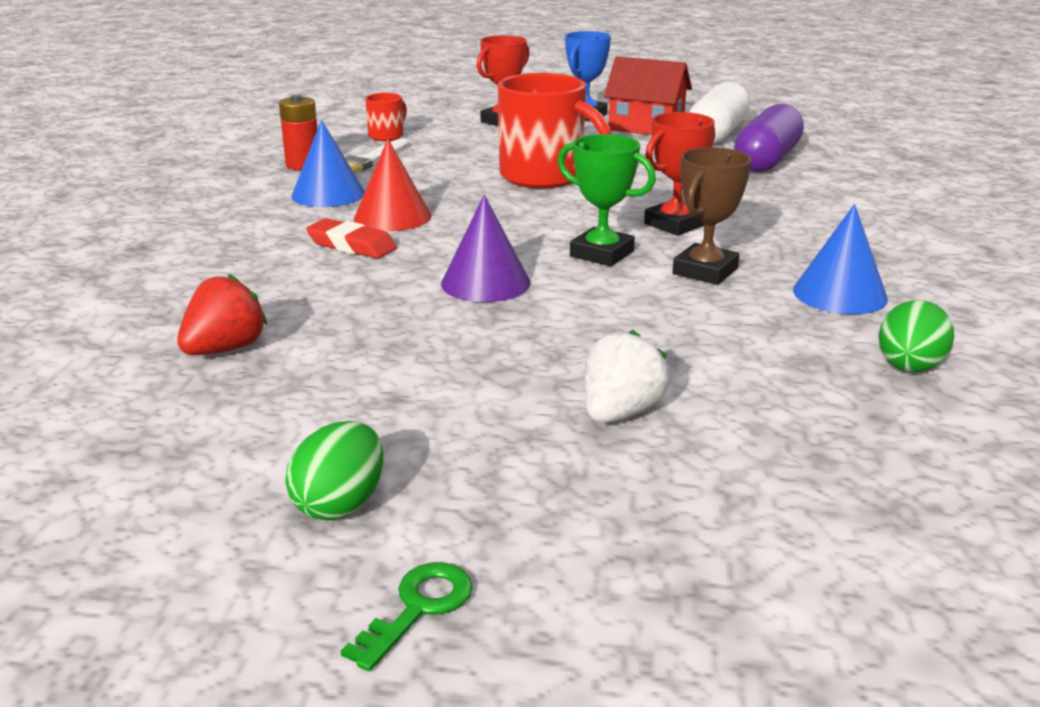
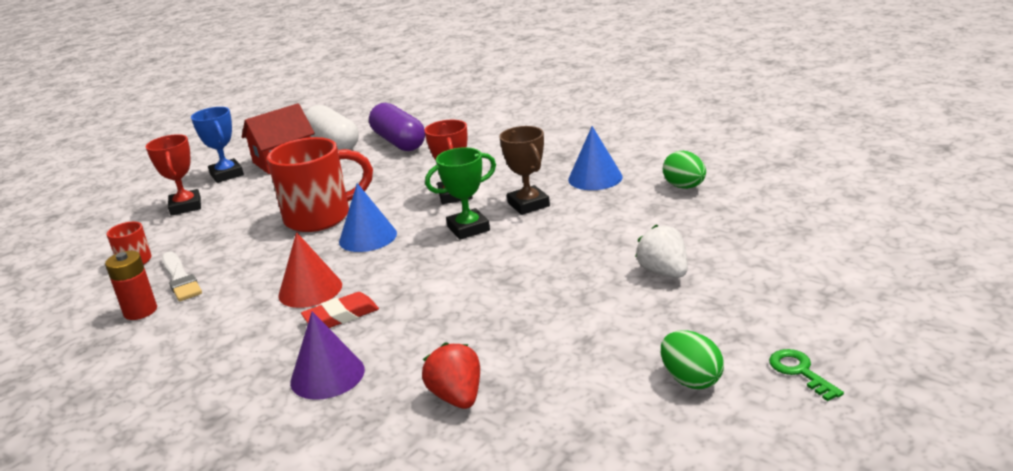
camera: 55 degrees left, 0 degrees up
blue cone [291,120,365,207] -> blue cone moved to [339,183,397,252]
purple cone [441,195,530,302] -> purple cone moved to [290,311,365,400]

